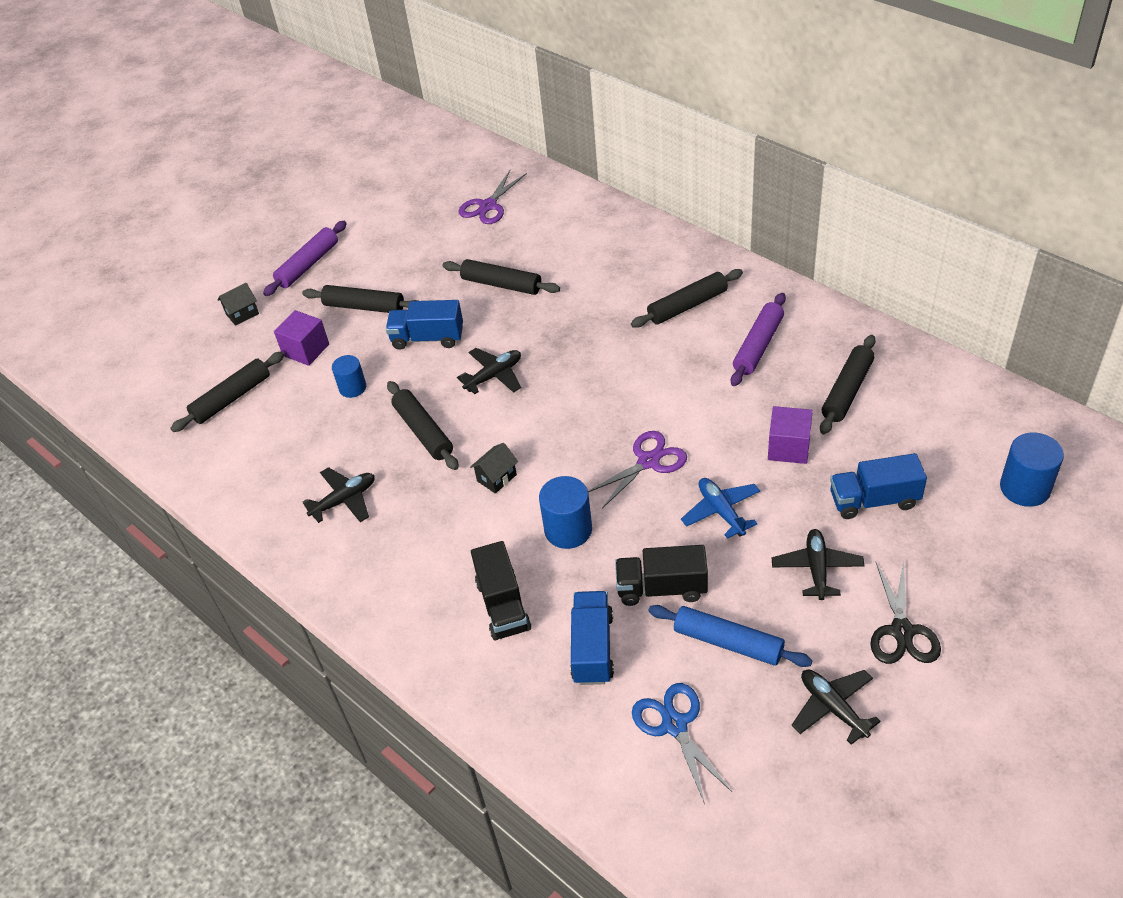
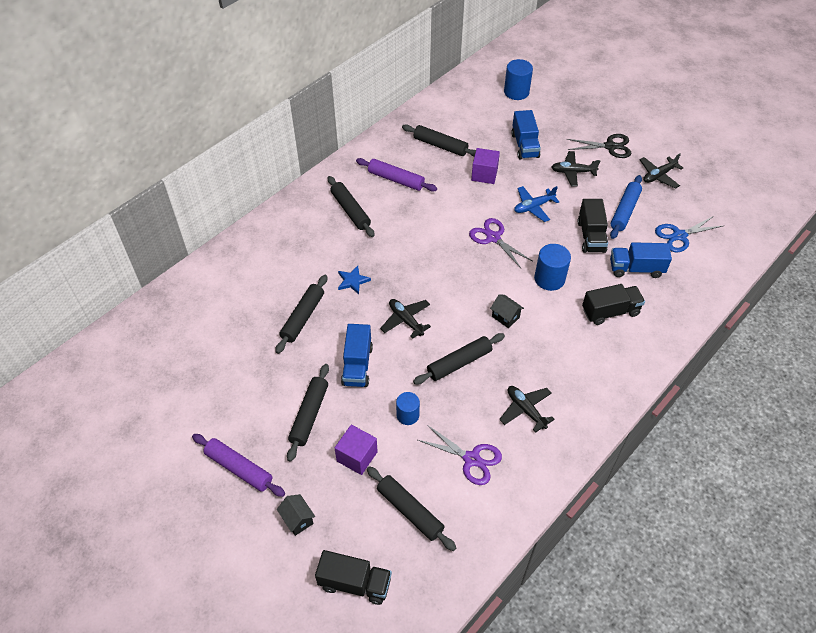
camera: 95 degrees left, 5 degrees up
purple scissors [459,170,527,224] -> purple scissors moved to [418,425,502,485]
none -> black truck [315,550,392,605]
none -> blue star [338,266,371,294]

